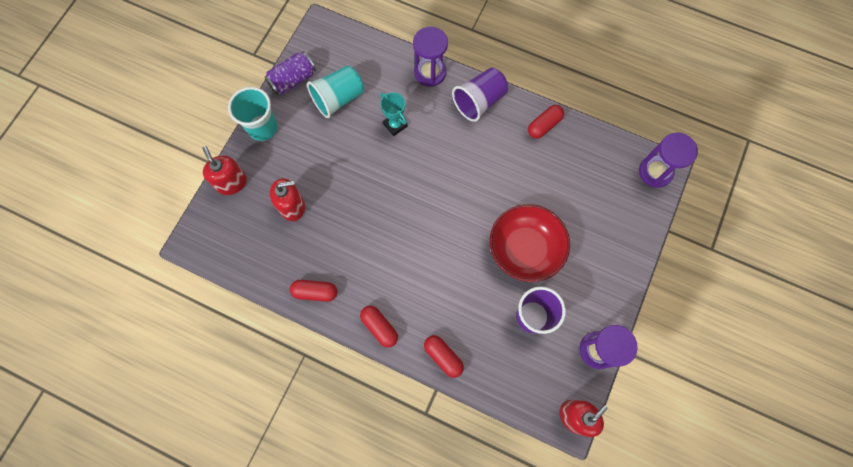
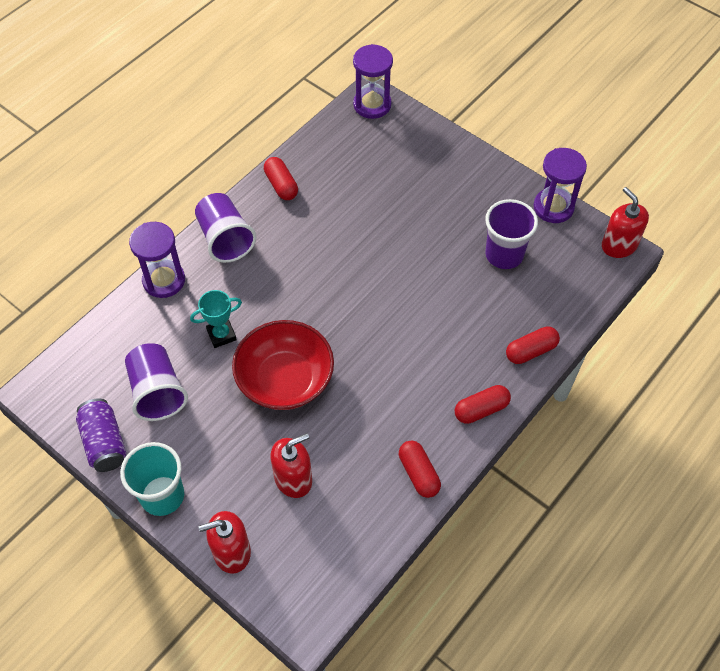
camera: 75 degrees left, 15 degrees down
red soap dispenser [270,178,305,221] -> red soap dispenser turned 60 degrees clockwise [270,433,312,498]
red capsule [290,280,337,302] -> red capsule turned 45 degrees counterclockwise [399,440,441,498]
turquoise cup [307,66,364,118] -> purple cup [125,343,188,421]
red bowl [490,204,570,282] -> red bowl moved to [232,320,334,410]

